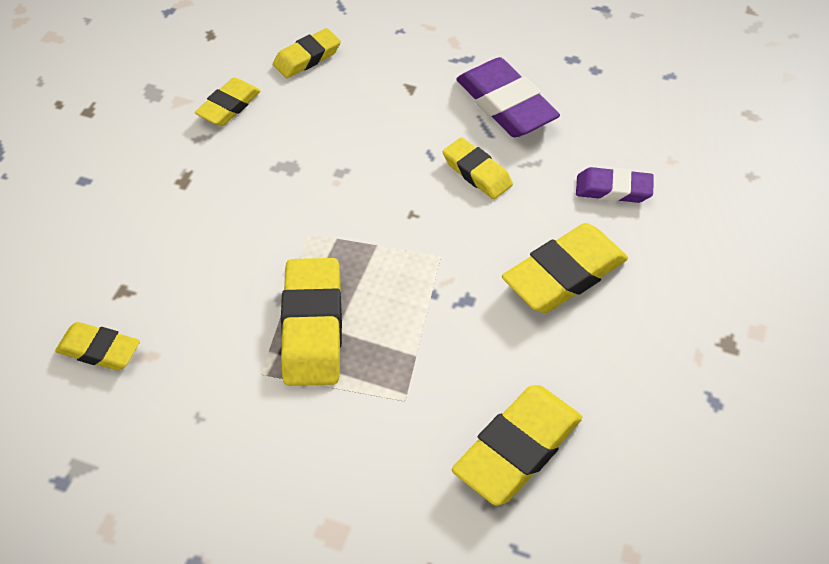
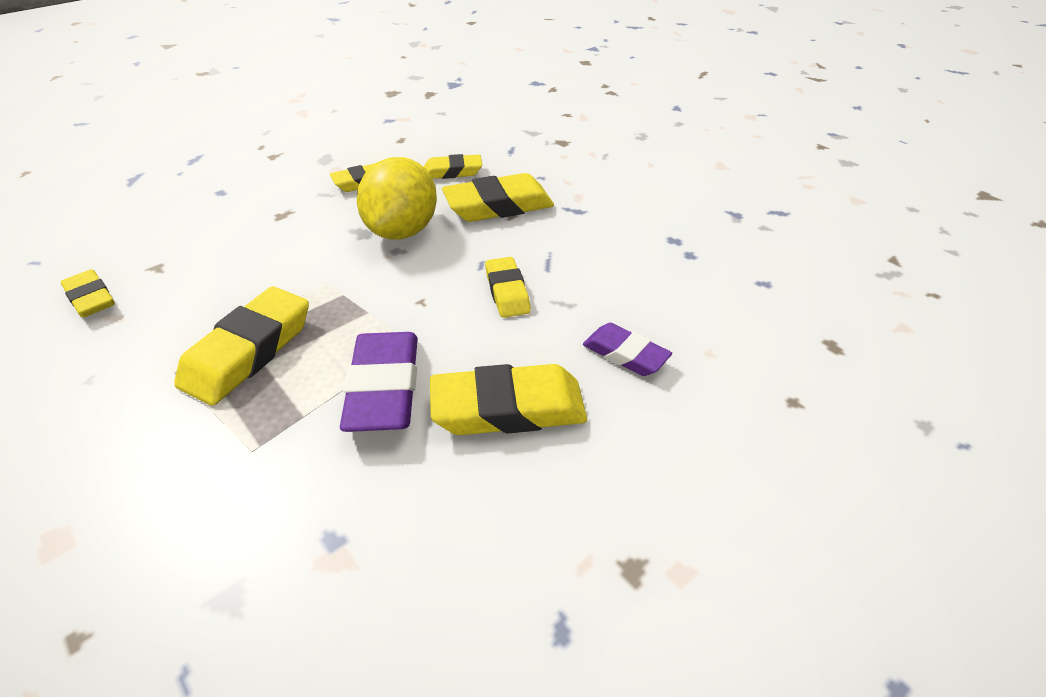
camera: 30 degrees right, 10 degrees down
yellow eraser [452,385,582,506] -> yellow eraser moved to [442,173,554,222]
purple eraser [456,57,560,137] -> purple eraser moved to [340,332,418,432]
none -> yellow lemon [357,157,437,240]

